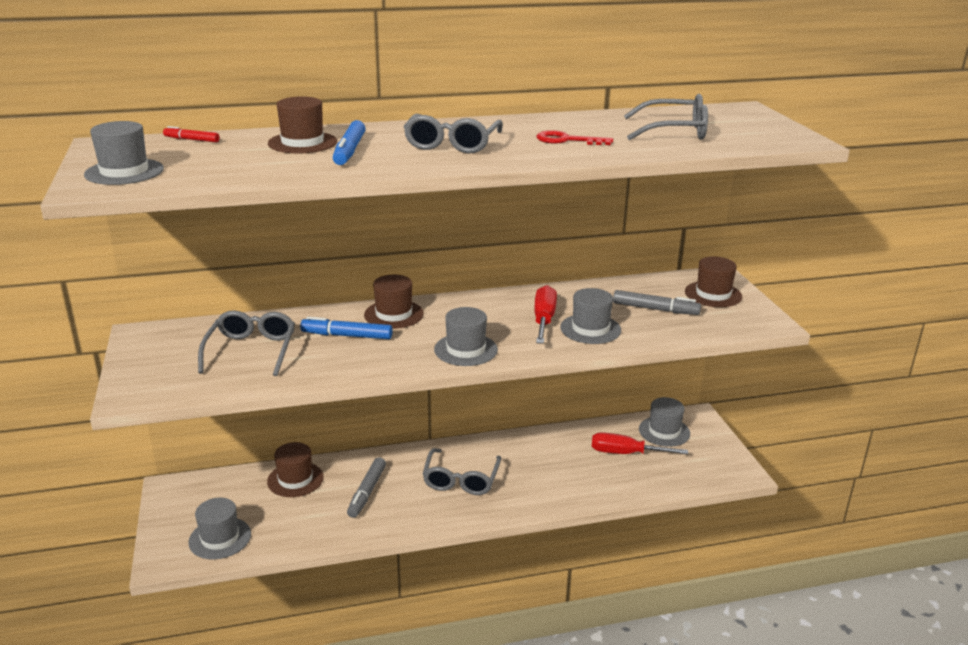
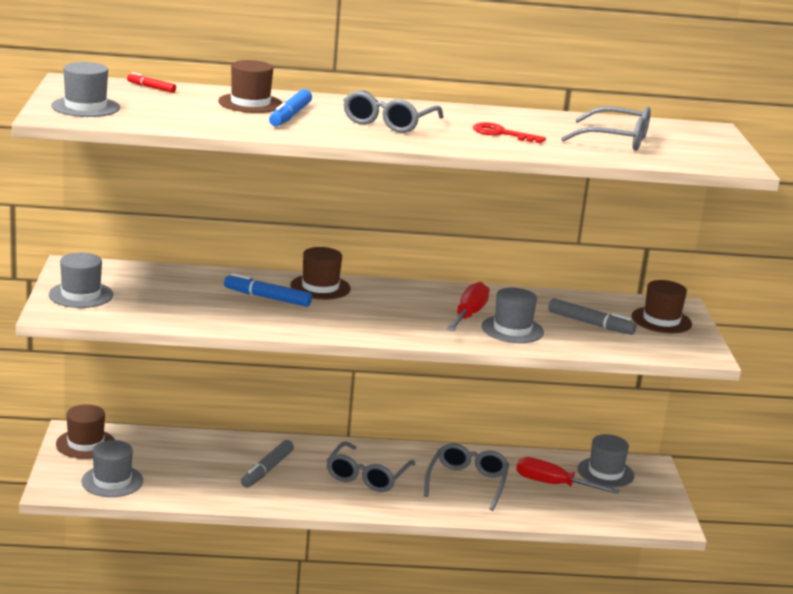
camera: 10 degrees right, 5 degrees down
grey glasses [198,310,295,376] -> grey glasses moved to [424,443,509,511]
brown hat [267,442,324,497] -> brown hat moved to [56,404,115,459]
grey hat [434,307,498,366] -> grey hat moved to [49,253,113,308]

